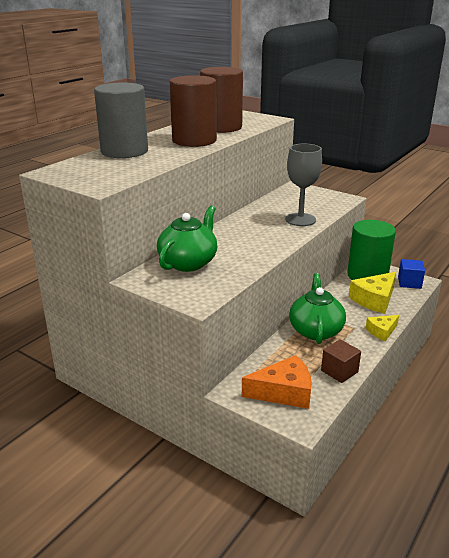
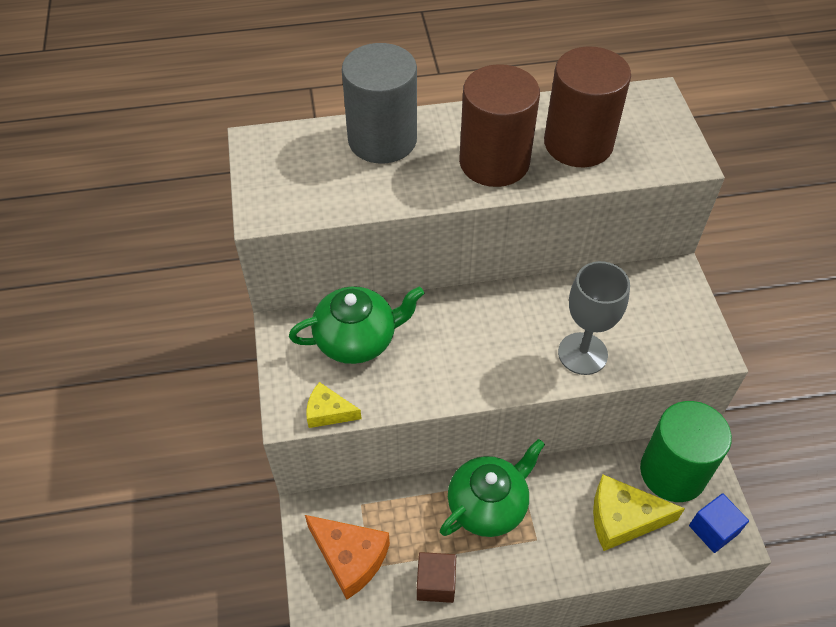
camera: 45 degrees right, 25 degrees up
yellow cheese [366,315,399,341] -> yellow cheese moved to [306,382,362,428]

